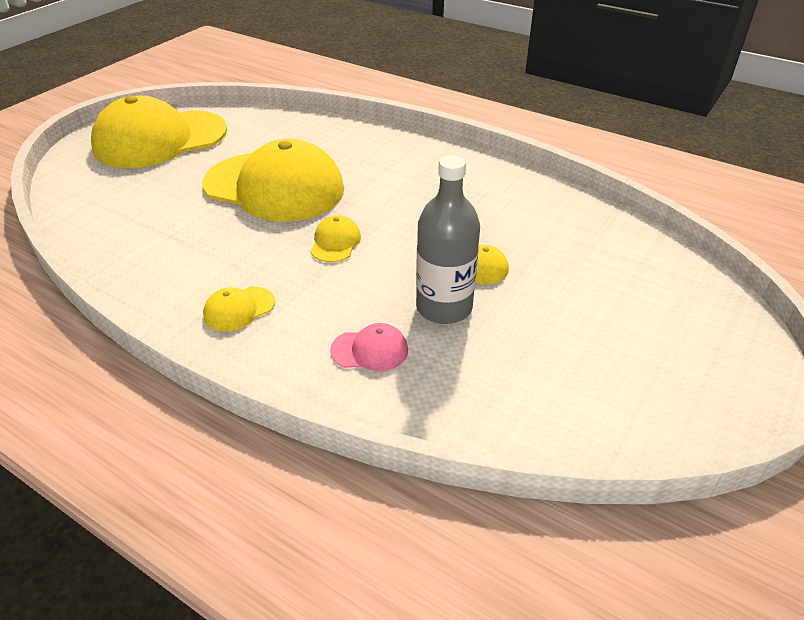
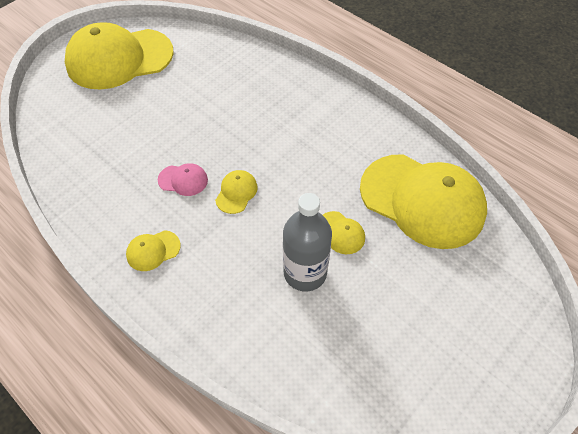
camera: 10 degrees right, 15 degrees up
yellow cap [202,139,344,222] -> yellow cap moved to [360,154,487,249]
pink cap [330,323,408,371] -> pink cap moved to [158,163,208,196]

